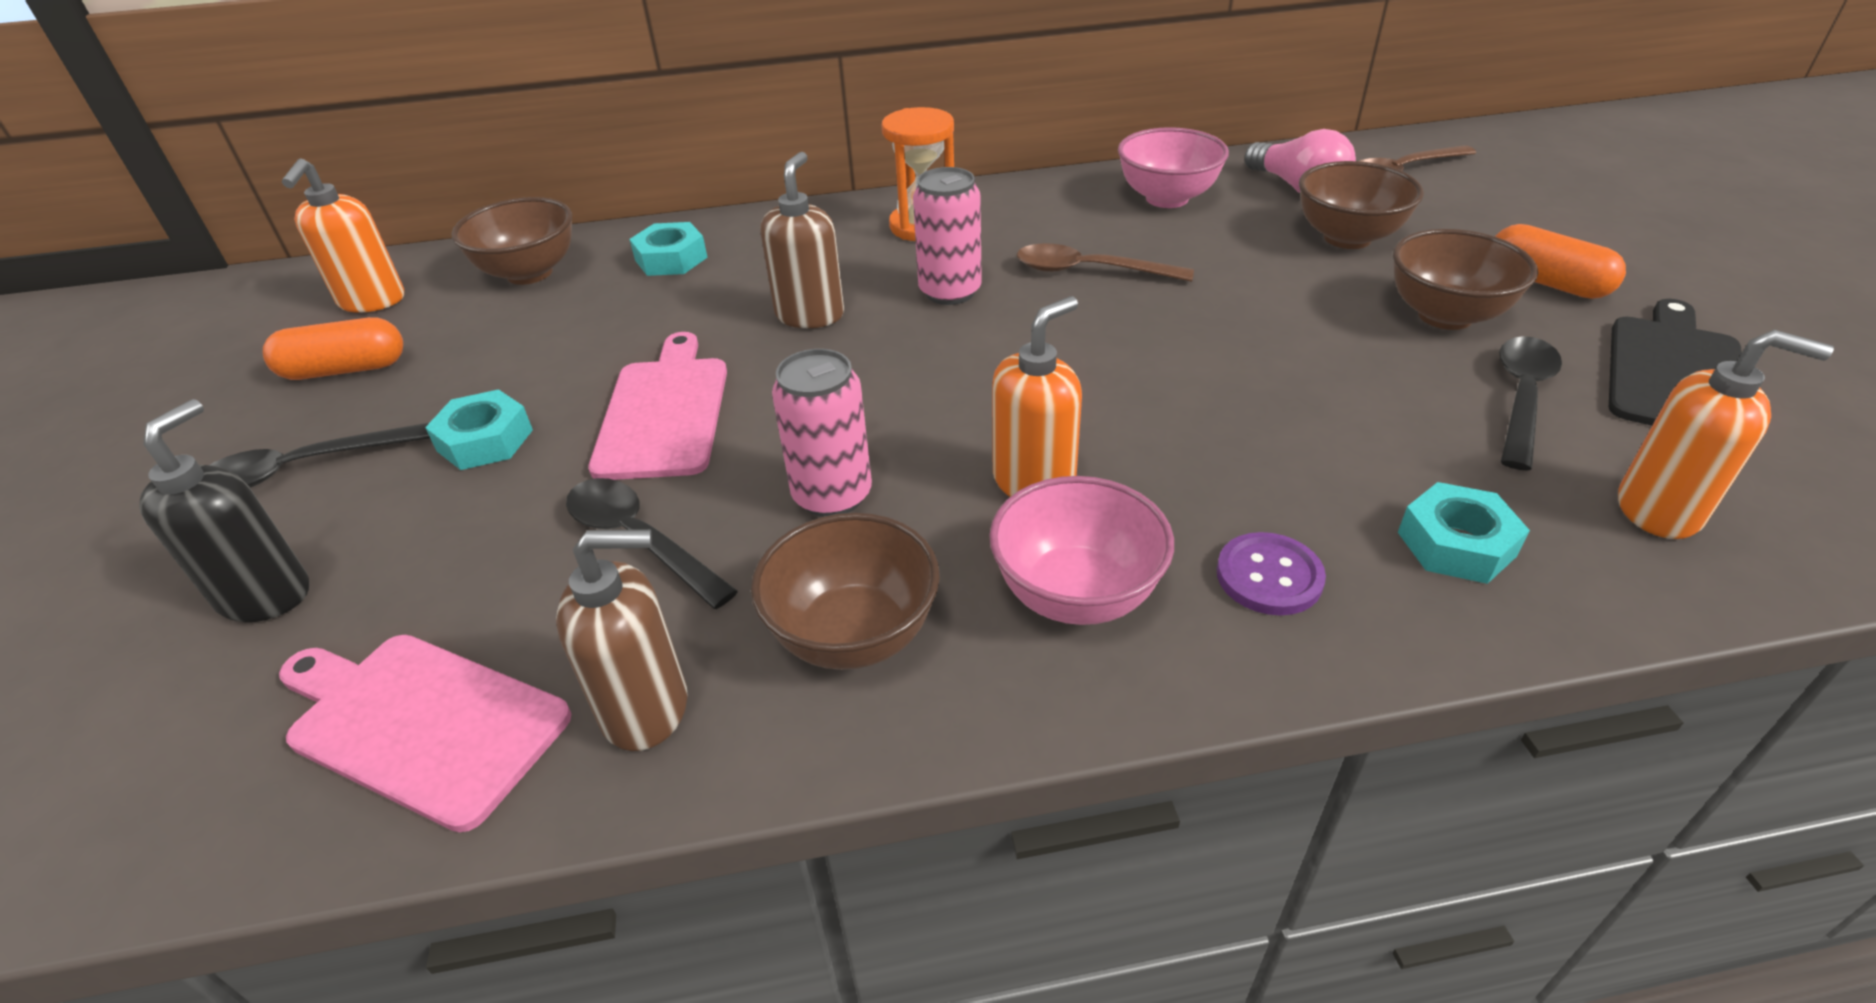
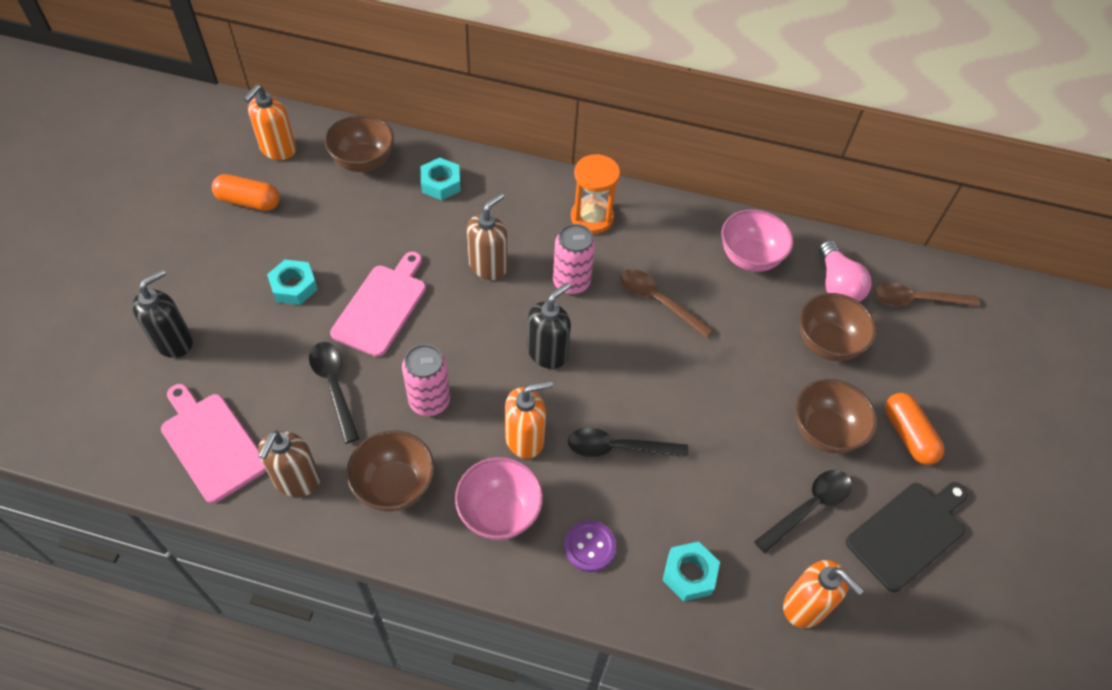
camera: 20 degrees right, 15 degrees up
black spoon [210,422,430,488] -> black spoon moved to [568,428,688,458]
brown soap dispenser [556,529,687,751] -> brown soap dispenser turned 90 degrees clockwise [258,430,320,497]
none -> black soap dispenser [527,283,571,369]

